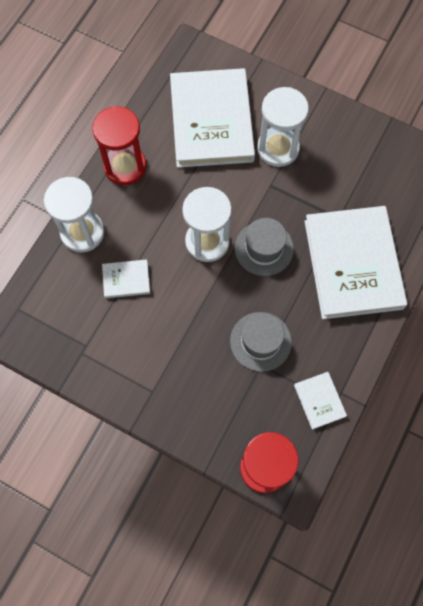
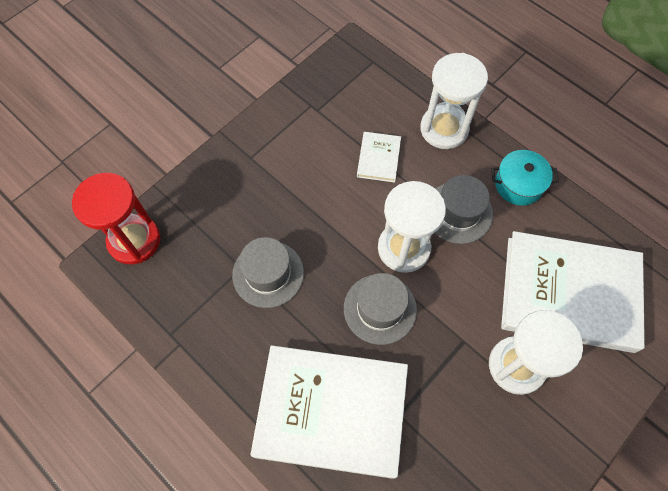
camera: 105 degrees right, 5 degrees down
red hourglass [92,106,146,185] -> turquoise pot [491,150,559,206]
white book [294,372,347,430] -> none
none -> grey hat [435,175,493,244]

